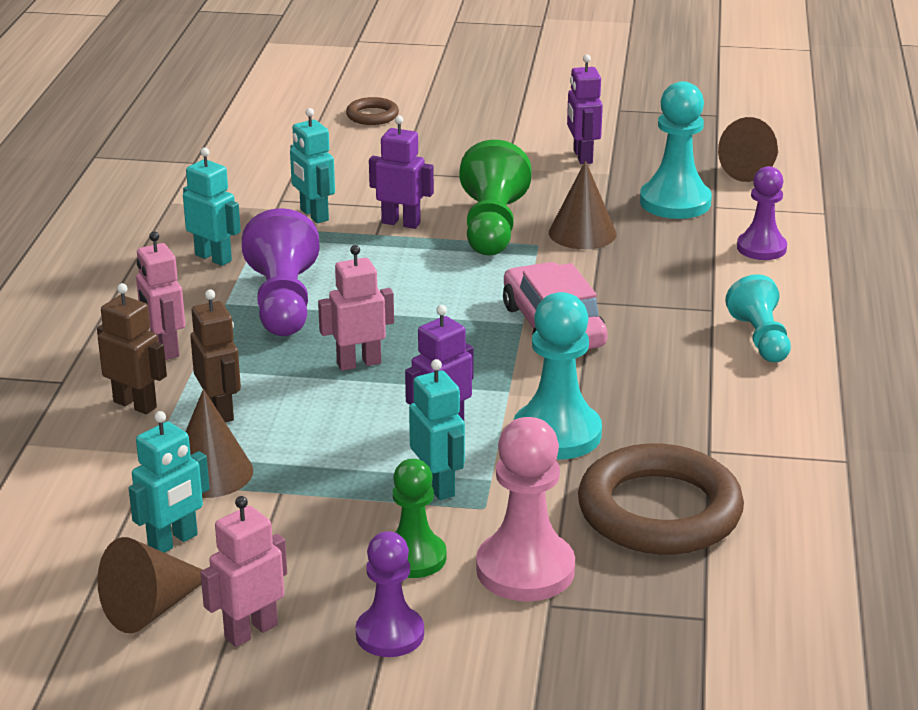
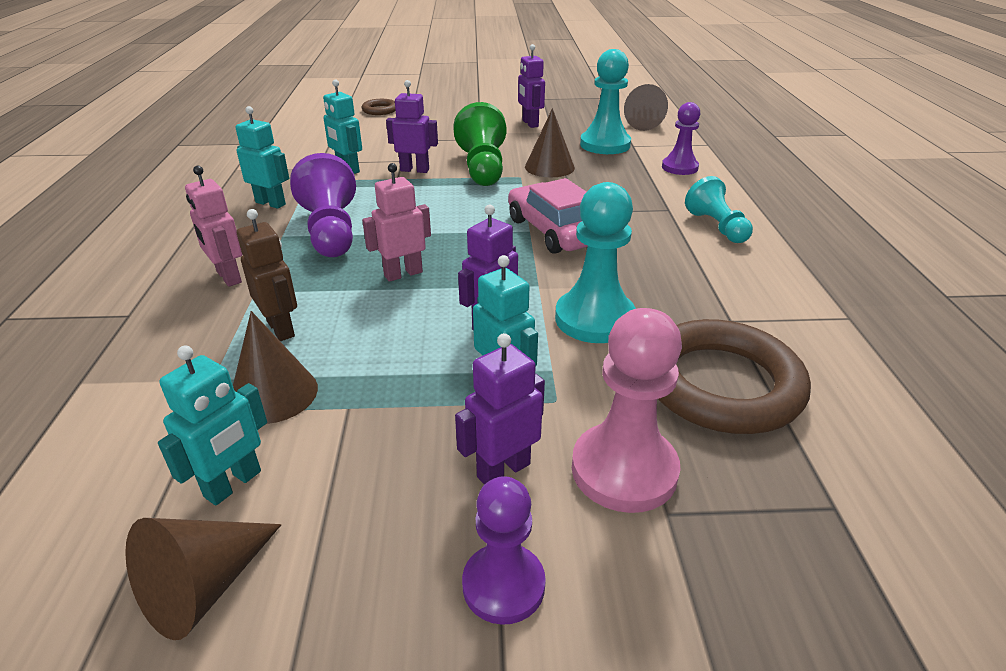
camera: 10 degrees left, 5 degrees up
brown robot [97,283,167,414] -> none
pink robot [201,496,287,647] -> none
green pawn [393,459,446,578] -> purple robot [455,333,545,485]

